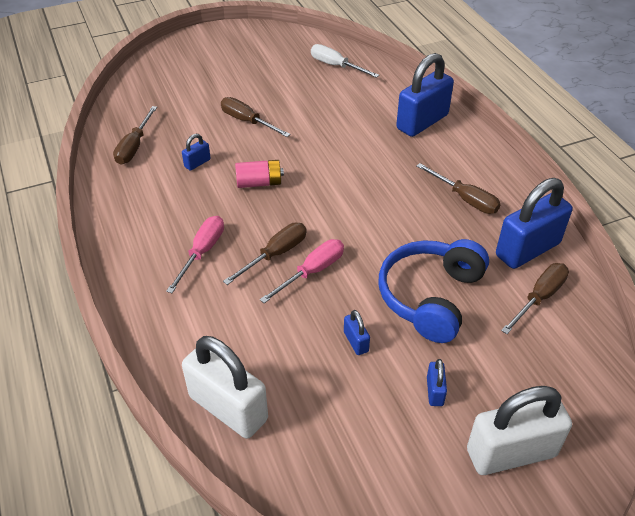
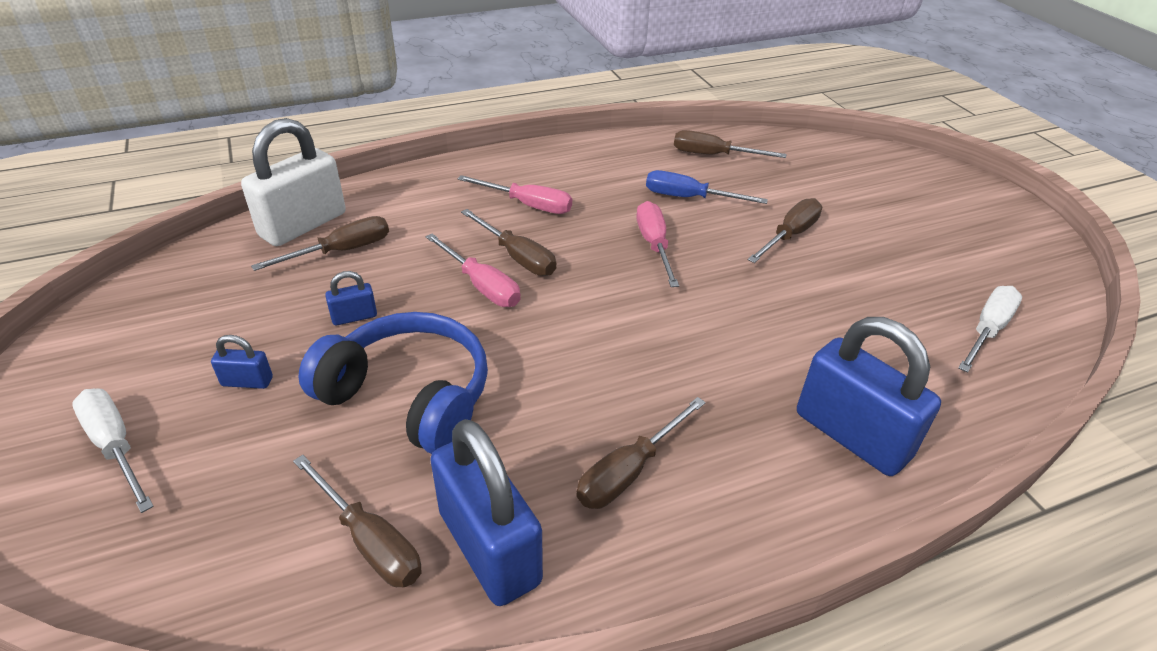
camera: 90 degrees right, 5 degrees down
blue padlock [182,134,211,171] -> blue screwdriver [646,170,768,204]
pink battery [235,160,284,188] -> pink screwdriver [636,201,679,287]
white padlock [467,386,572,475] -> white screwdriver [72,389,154,513]
none -> brown screwdriver [251,216,389,271]

